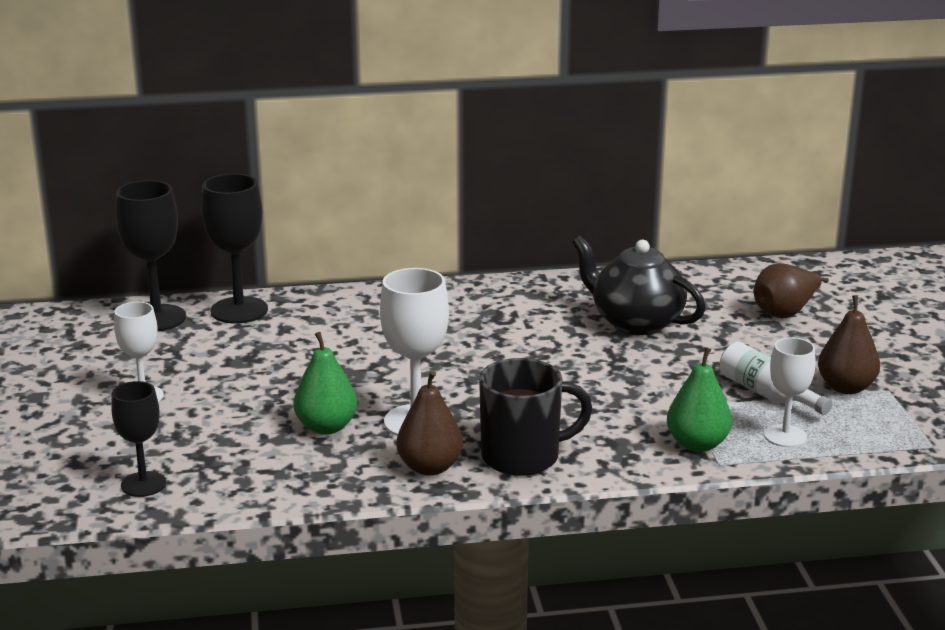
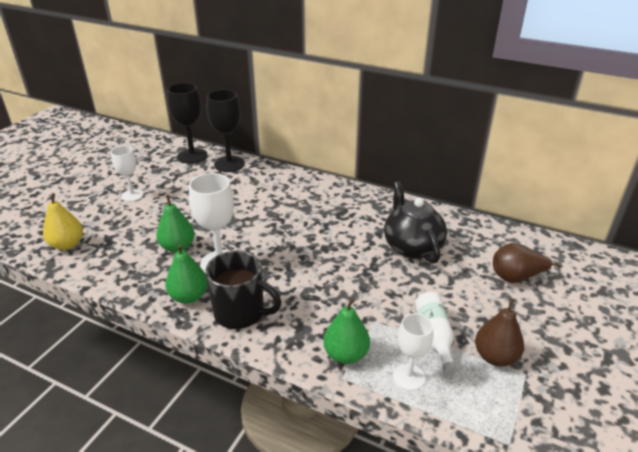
camera: 35 degrees right, 10 degrees up
black goblet [111,381,166,497] -> yellow pear [43,193,83,250]
brown pear [396,371,463,476] -> green pear [165,244,208,304]

